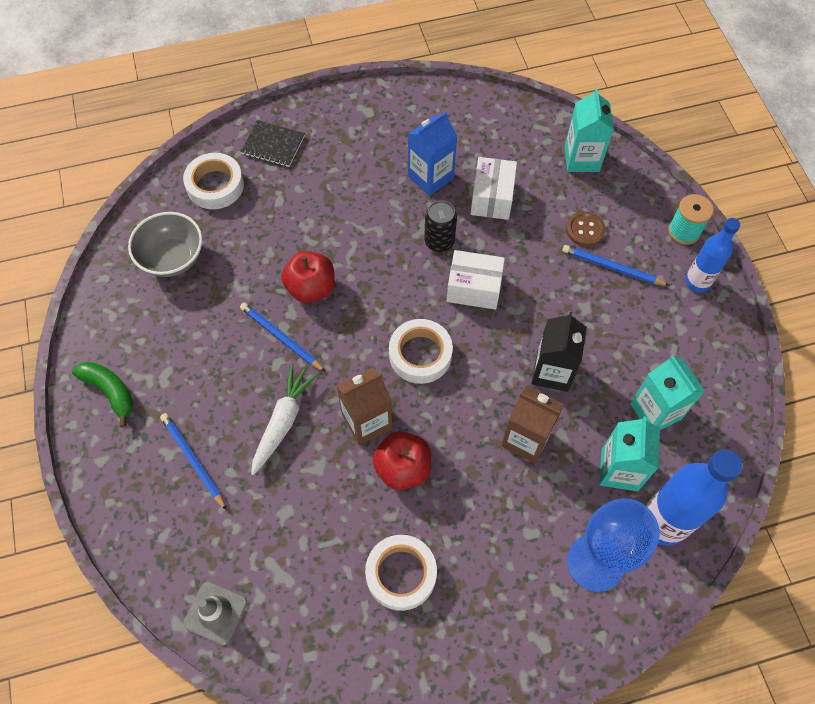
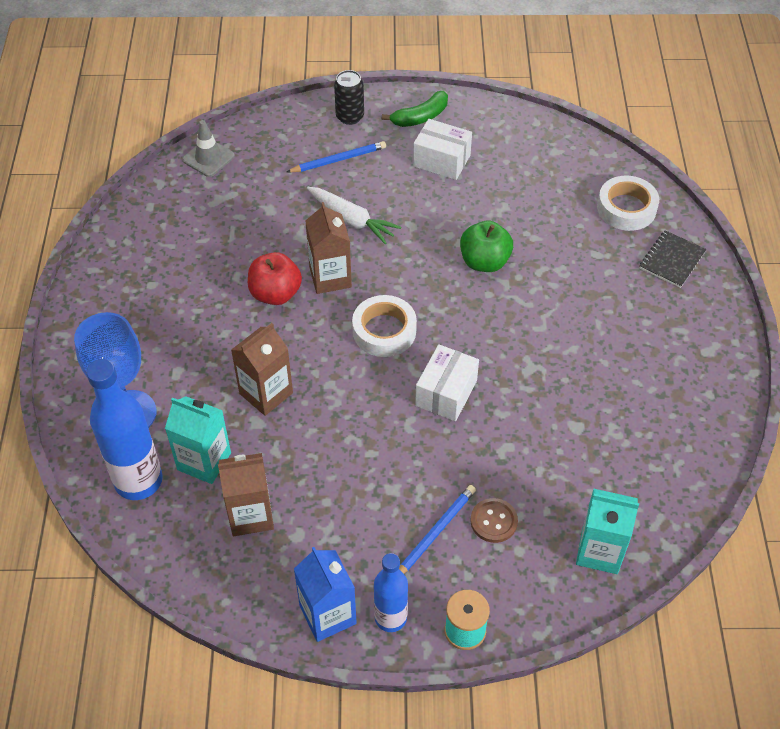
camera: 105 degrees right, 10 degrees down
grey bowl [128,212,202,277] -> none
blue pencil [240,302,326,372] -> none
red apple [281,251,335,303] -> green apple [460,221,513,272]
white tape [365,535,437,611] -> none
blue carton [408,112,457,196] -> blue carton moved to [294,547,357,642]
black can [424,200,457,252] -> black can moved to [334,70,364,125]
white box [471,157,517,220] -> white box moved to [413,119,472,180]
black carton [531,312,587,392] -> none
turquoise carton [630,355,705,430] -> brown carton [218,453,274,536]

